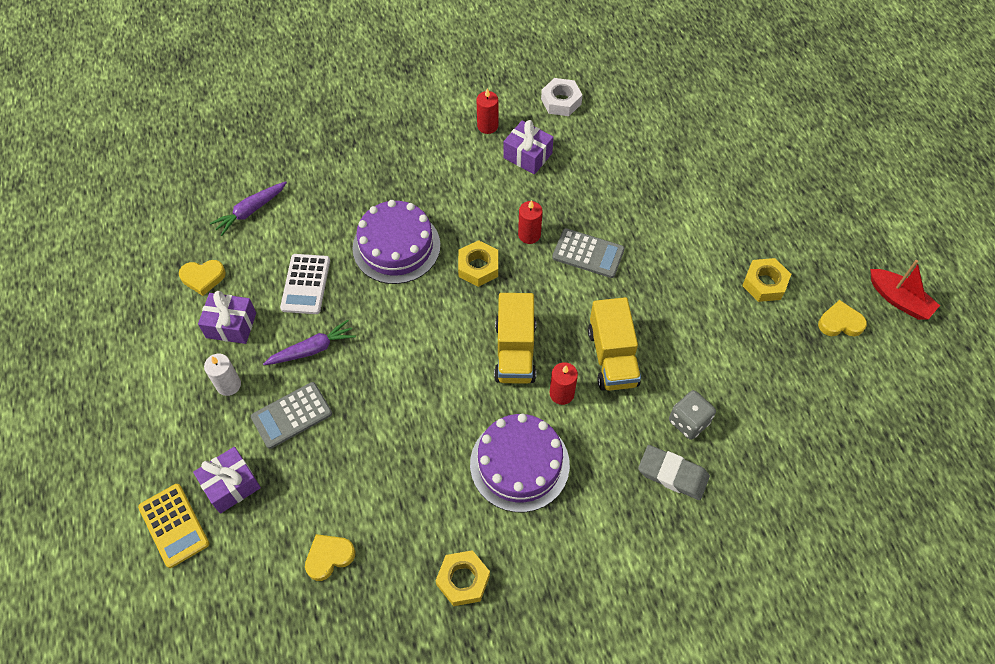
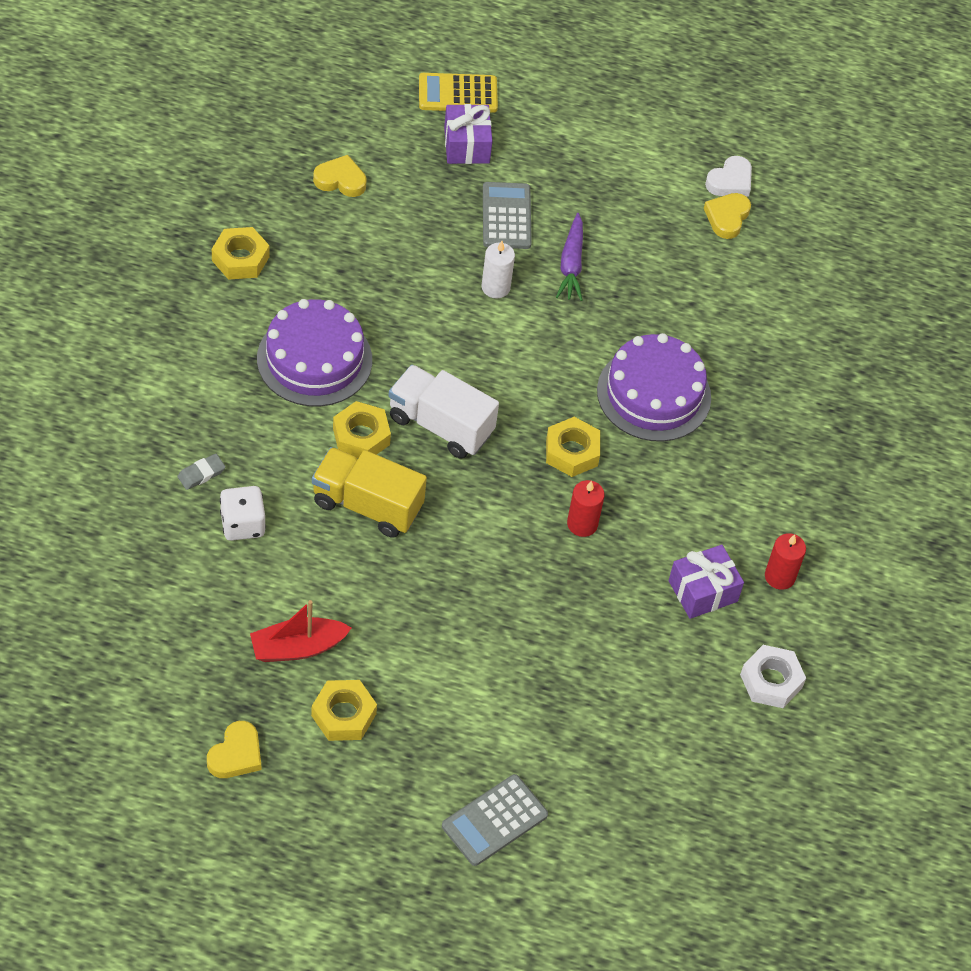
camera: 115 degrees right, 5 degrees down
purple gift [198,291,256,344] -> none
white candle [204,354,241,396] -> white candle moved to [482,241,515,298]
purple carrot [210,181,287,236] -> none
white calculator [280,254,330,314] -> none
yellow heart [305,534,355,581] -> yellow heart turned 75 degrees counterclockwise [313,155,367,197]
yellow truck [494,293,536,384] -> white truck [389,365,499,459]
red candle [550,362,578,405] -> yellow nut [333,401,391,458]
grey calculator [552,228,625,278] -> grey calculator moved to [442,774,548,866]
grey eraser [638,445,710,500] -> grey eraser [177,454,225,490], size x0.56
grey dice [669,390,716,440] -> white dice [220,486,266,541]
red boat [870,260,940,320] -> red boat moved to [250,600,352,662]
none -> white heart [705,156,752,197]

